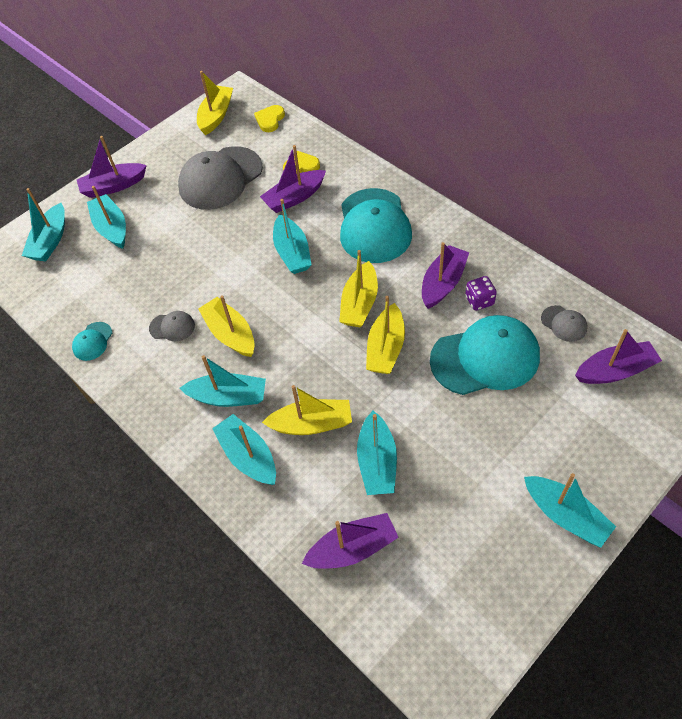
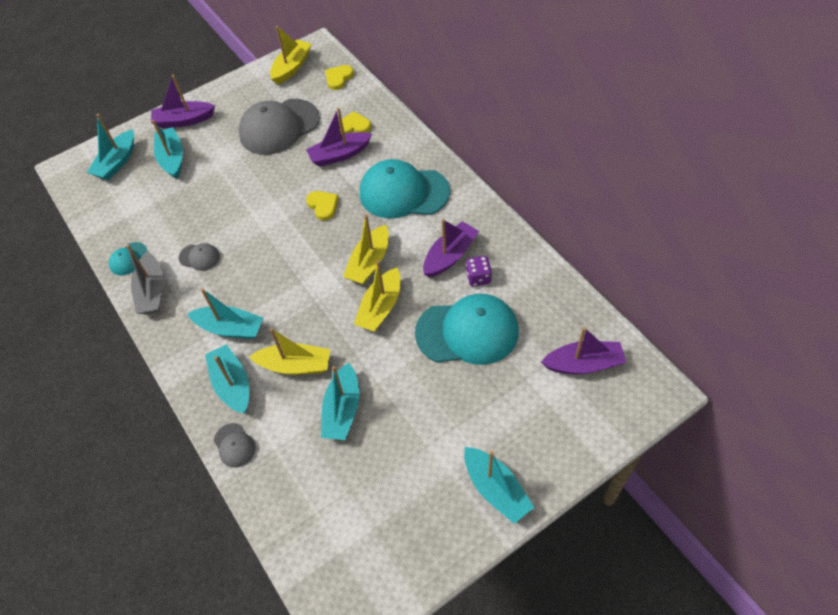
camera: 10 degrees right, 0 degrees up
yellow boat [198,295,255,357] -> none
turquoise boat [273,199,312,274] -> yellow heart [306,191,339,221]
purple boat [302,513,399,569] -> none
turquoise cap [340,188,412,263] -> turquoise cap turned 90 degrees clockwise [360,159,450,219]
grey cap [541,305,588,342] -> grey cap moved to [214,423,256,468]
none -> grey boat [126,245,163,314]

